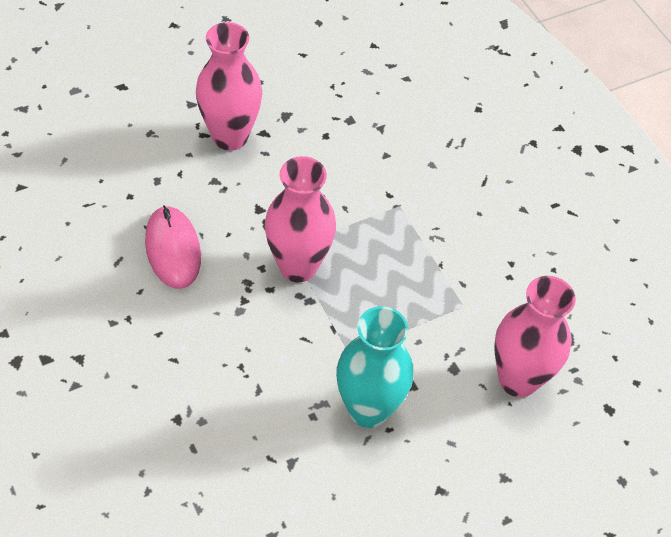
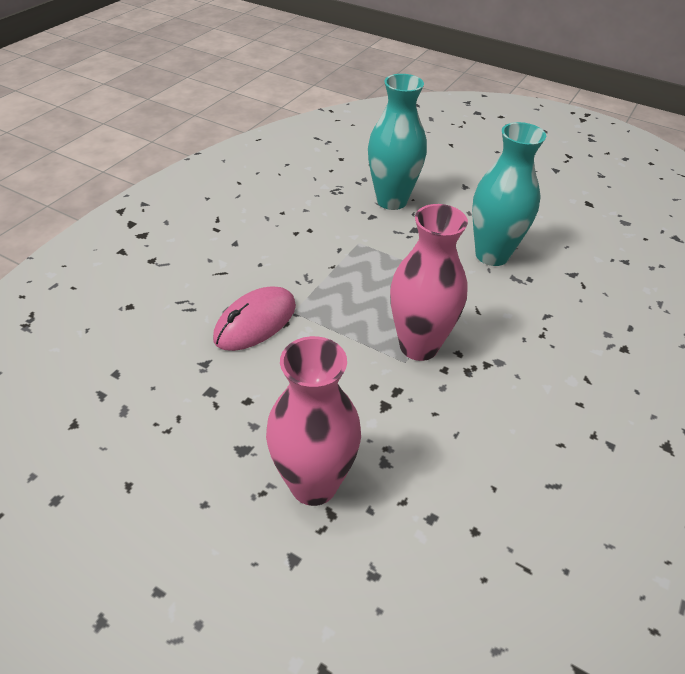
camera: 120 degrees left, 10 degrees down
pink mouse [145,205,201,289] -> pink mouse moved to [213,287,296,351]
pink vase [494,276,576,397] -> turquoise vase [368,74,427,210]

